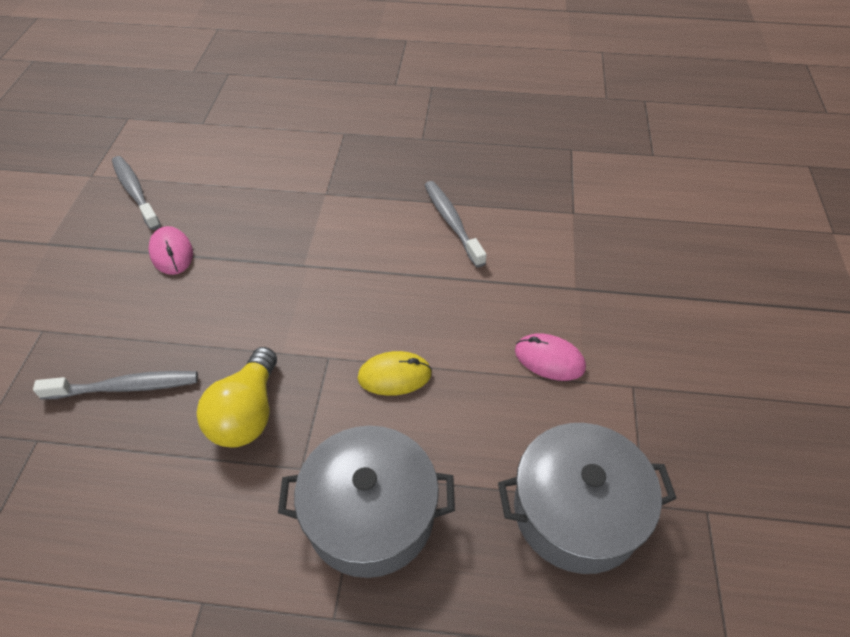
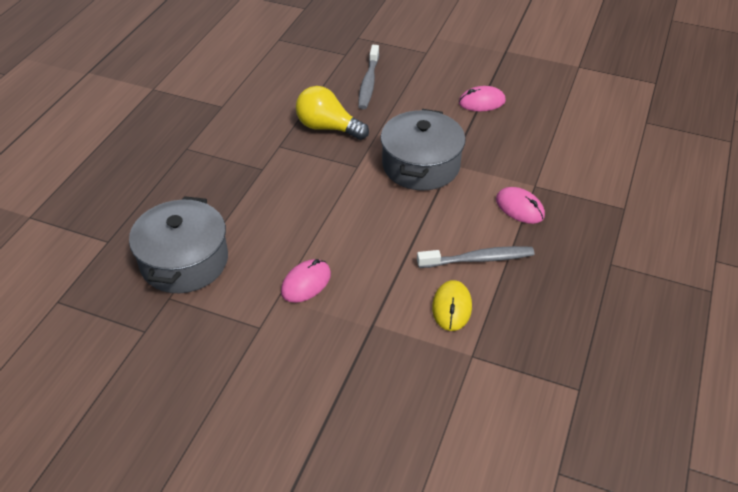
camera: 105 degrees right, 5 degrees down
grey toothbrush [112,156,161,230] -> none
grey pot [278,426,455,578] -> grey pot moved to [380,109,465,190]
yellow mouse [357,351,432,396] -> yellow mouse moved to [432,280,472,331]
none -> pink mouse [496,187,545,224]

